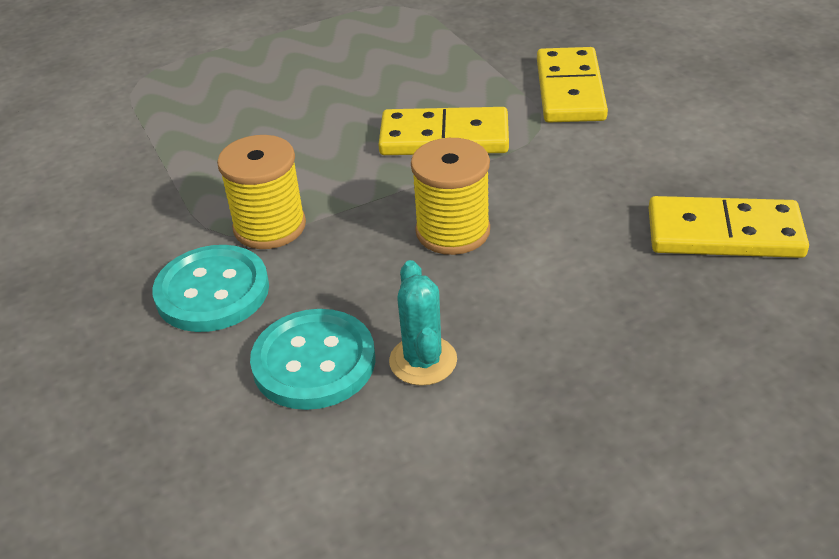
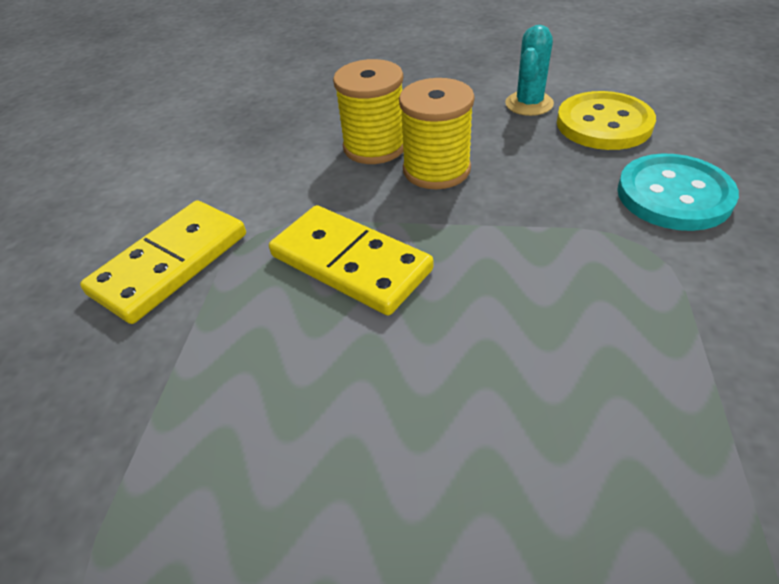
camera: 145 degrees left, 5 degrees up
yellow spool [217,135,306,249] -> yellow spool moved to [333,59,404,164]
turquoise button [250,309,375,410] -> yellow button [557,91,656,150]
yellow domino [649,196,809,258] -> none

